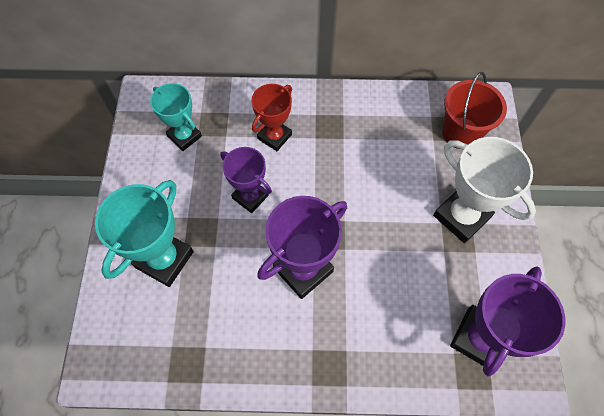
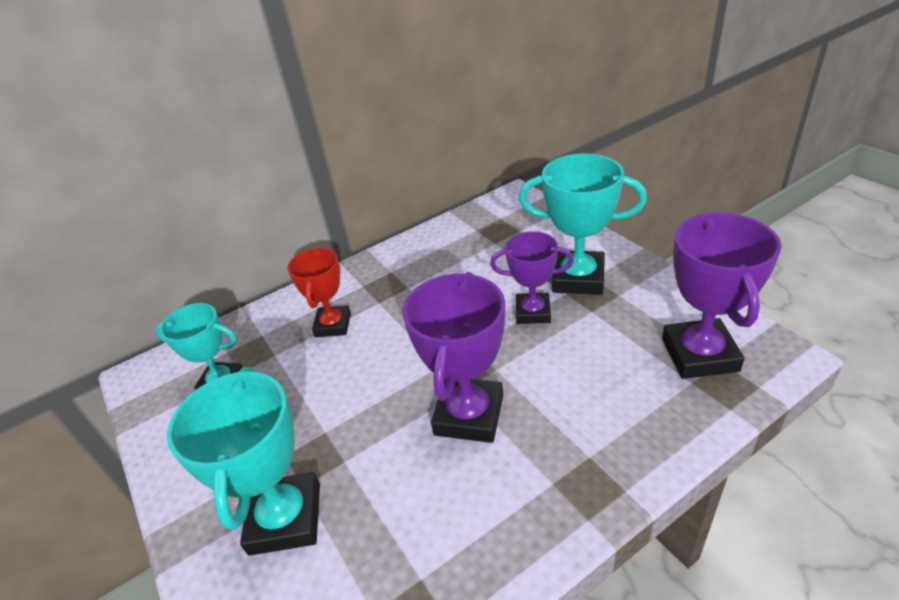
camera: 30 degrees left, 25 degrees down
purple trophy [220,147,272,213] -> purple trophy moved to [490,231,574,324]
white trophy [433,137,536,243] -> turquoise trophy [519,153,647,295]
red bucket [442,72,507,149] -> none

